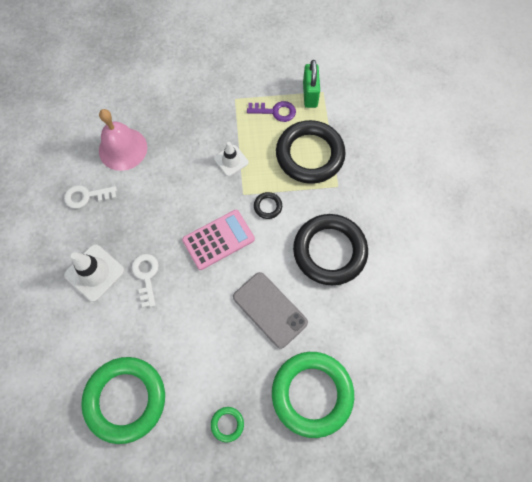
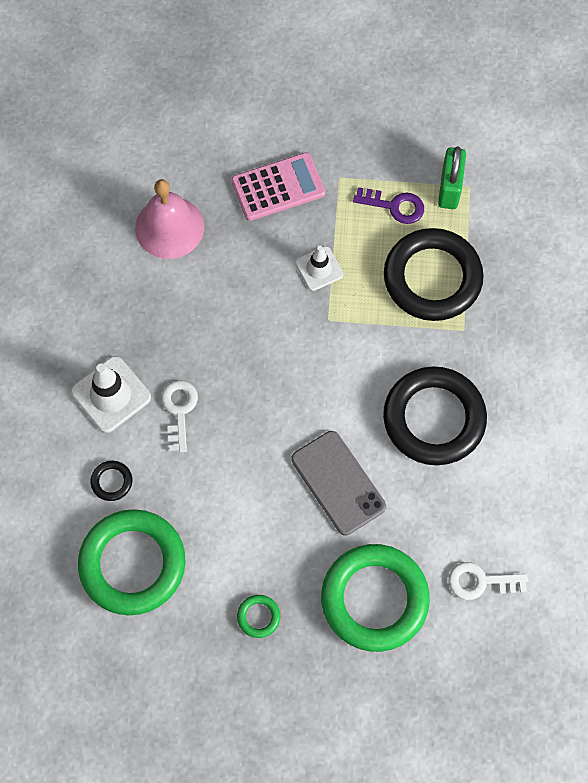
camera: 10 degrees right, 0 degrees up
white key [64,185,117,209] -> white key moved to [448,562,528,600]
pink calculator [182,210,255,270] -> pink calculator moved to [231,152,325,221]
black ring [254,192,282,219] -> black ring moved to [91,461,132,501]

